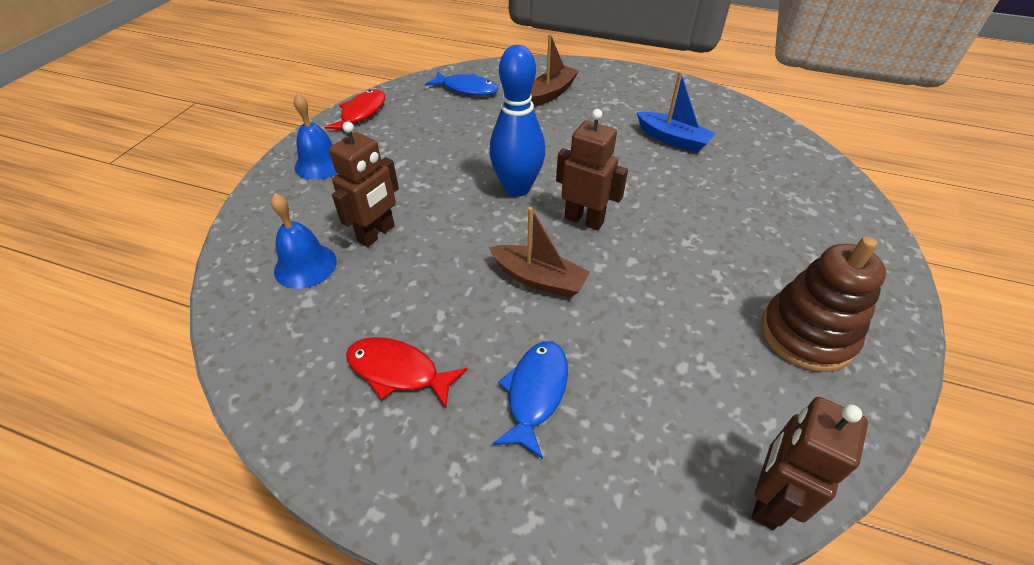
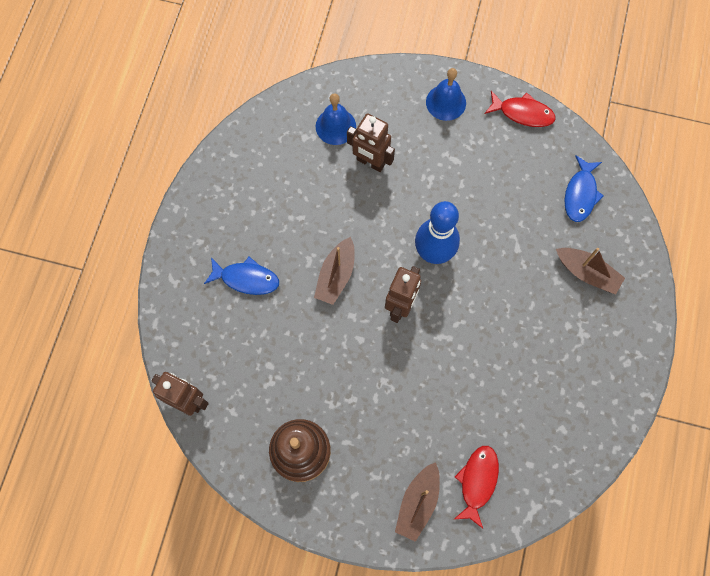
camera: 85 degrees right, 25 degrees up
red fish [346,337,467,408] -> red fish moved to [454,446,499,528]
blue boat [637,71,716,152] -> none
none -> brown boat [395,462,440,542]

